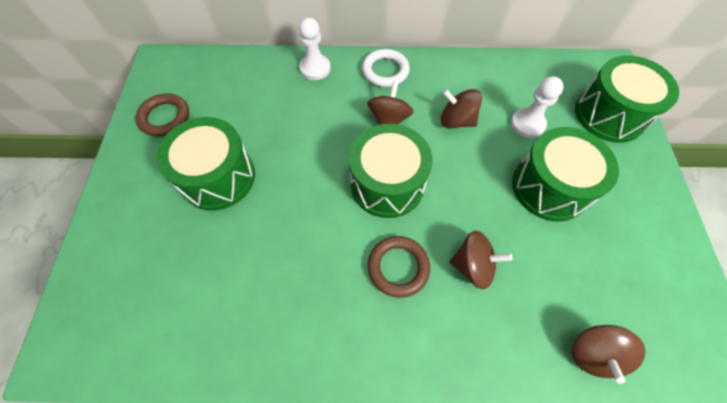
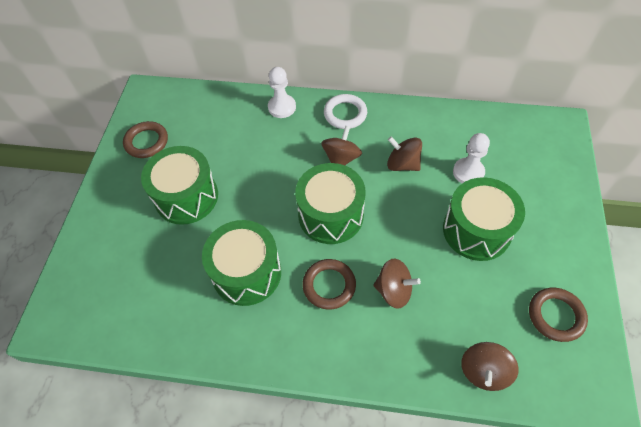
camera: 10 degrees right, 5 degrees down
green drum [575,55,679,143] -> green drum moved to [202,220,281,306]
none -> brown ring [529,288,588,342]

